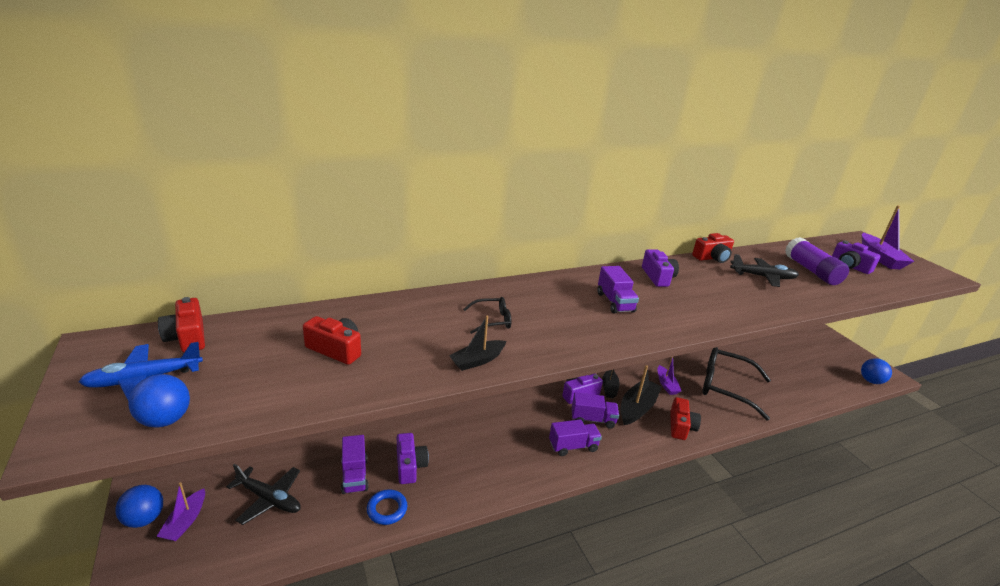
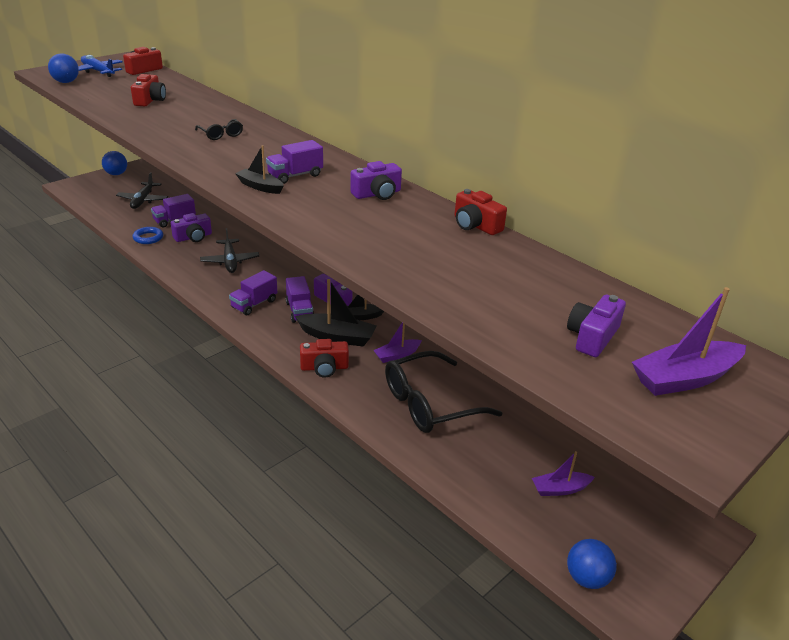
camera: 70 degrees right, 5 degrees up
purple boat [156,482,205,541] -> purple boat moved to [532,451,595,496]
black boat [449,315,506,371] -> black boat moved to [235,145,284,194]
purple truck [549,419,602,456] -> purple truck turned 75 degrees clockwise [229,270,277,315]
black glasses [702,347,771,420] -> black glasses turned 120 degrees counterclockwise [385,351,502,433]
black plane [730,254,799,287] -> black plane moved to [200,228,259,273]
purple glue stick [785,237,849,285] -> none

